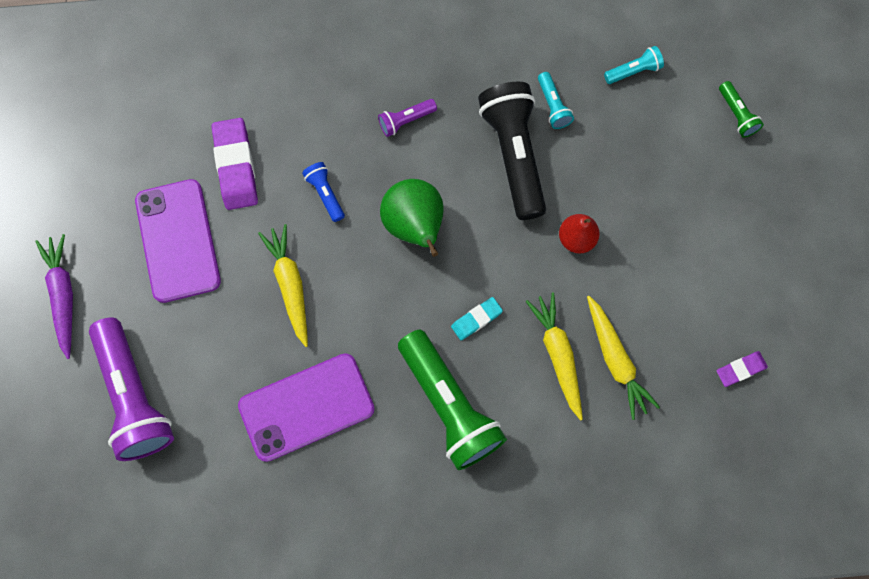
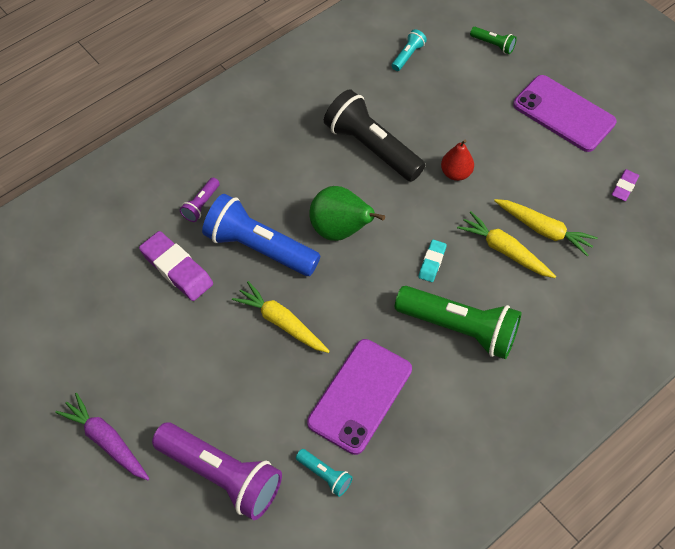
camera: 35 degrees left, 15 degrees down
purple phone [135,179,221,303] -> purple phone moved to [513,75,617,152]
blue flashlight [302,162,345,222] -> blue flashlight [202,194,320,276], size x2.22
purple flashlight [378,99,437,137] -> purple flashlight moved to [180,178,220,222]
turquoise flashlight [538,72,574,129] -> turquoise flashlight moved to [296,449,353,497]

